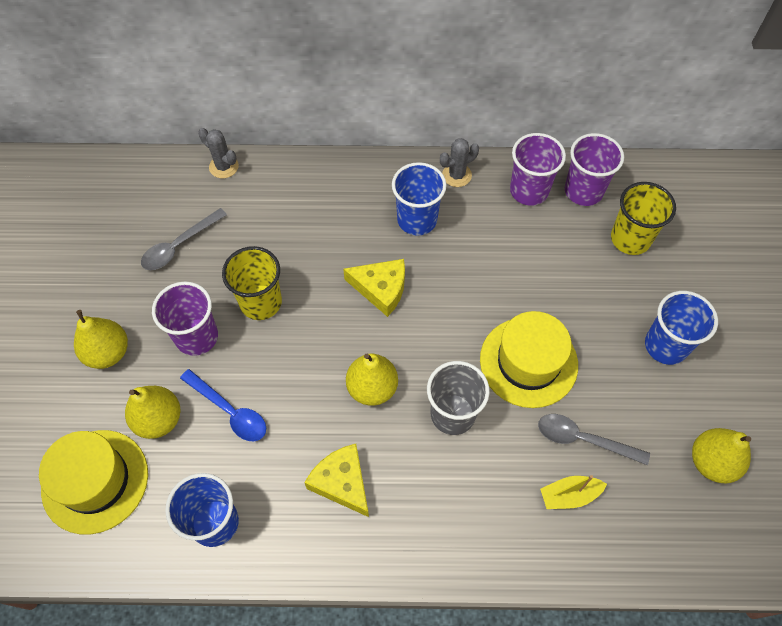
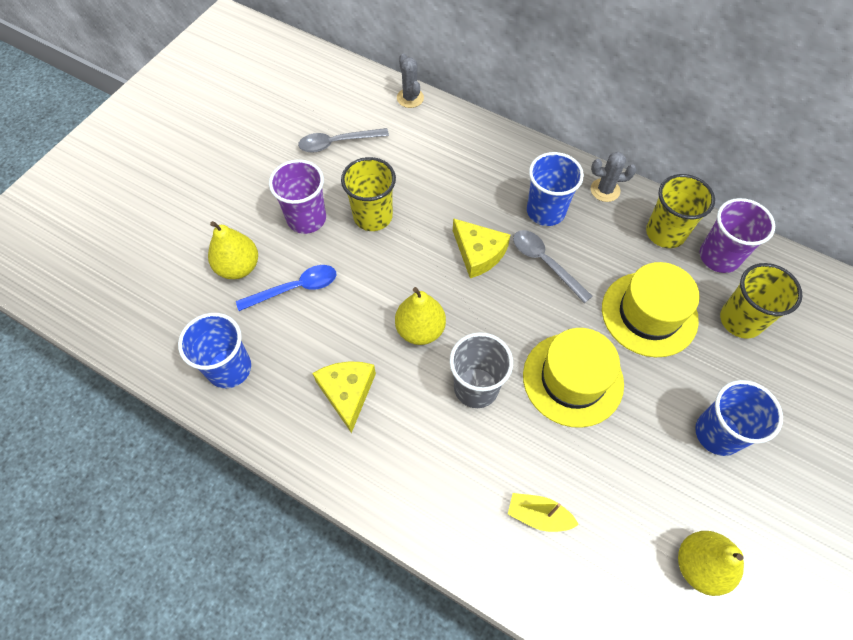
camera: 30 degrees right, 0 degrees up
yellow hat [39,430,148,535] -> yellow hat moved to [602,262,700,357]
yellow pear [74,310,128,369] -> none
blue spoon [180,369,266,441] -> blue spoon turned 90 degrees counterclockwise [236,265,336,311]
purple cup [510,133,566,206] -> yellow cup [646,174,715,248]
grey spoon [538,414,650,465] -> grey spoon moved to [513,230,592,303]

